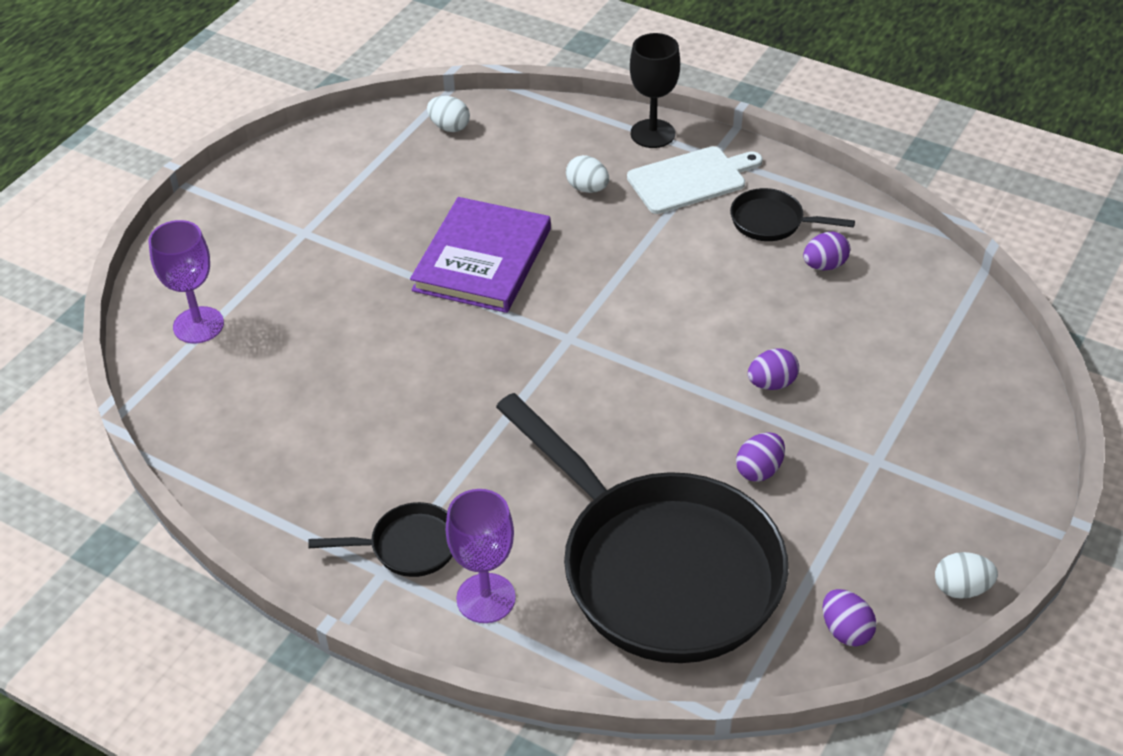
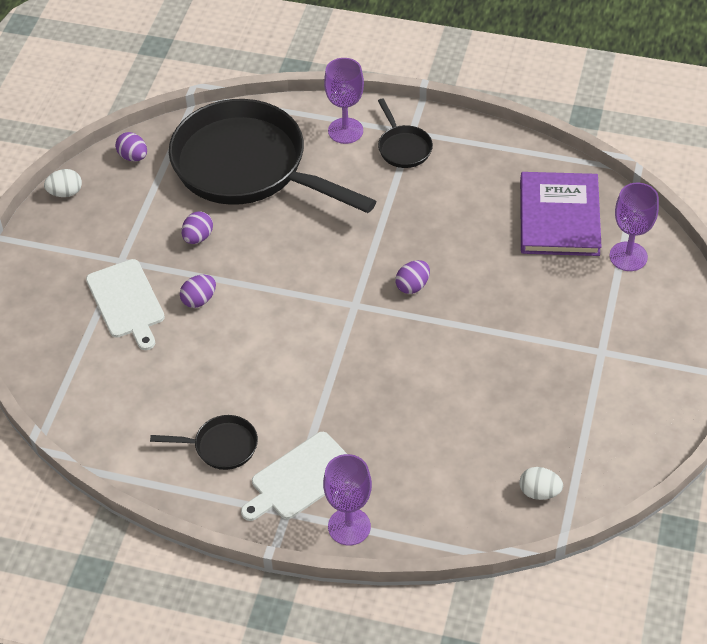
camera: 165 degrees right, 5 degrees up
black pan [308,502,453,577] -> black pan turned 90 degrees counterclockwise [378,98,433,168]
purple book [410,197,551,313] -> purple book moved to [520,172,602,256]
white egg [566,155,609,193] -> none
black goblet [630,33,680,148] -> purple goblet [323,454,372,545]
purple egg [803,232,850,270] -> purple egg moved to [395,260,430,294]
none -> white cutting board [86,259,165,350]

